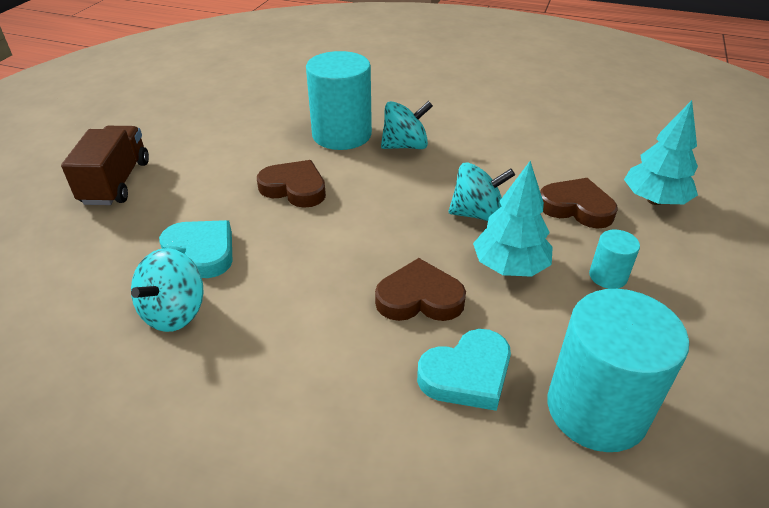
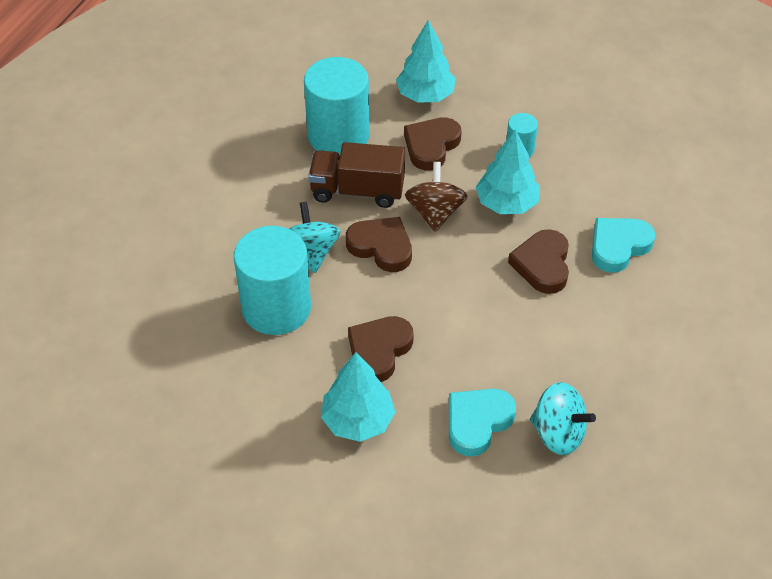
camera: 85 degrees left, 10 degrees up
brown truck [61,126,149,205] -> brown truck moved to [308,142,405,208]
turquoise heart [417,329,511,411] -> turquoise heart turned 105 degrees counterclockwise [592,218,655,273]
turquoise spinning top [449,162,515,221] -> brown spinning top [405,162,468,232]
turquoise cylinder [547,289,689,452] -> turquoise cylinder moved to [304,57,369,155]
none -> turquoise tree [321,352,395,442]
none -> brown heart [346,217,412,272]

